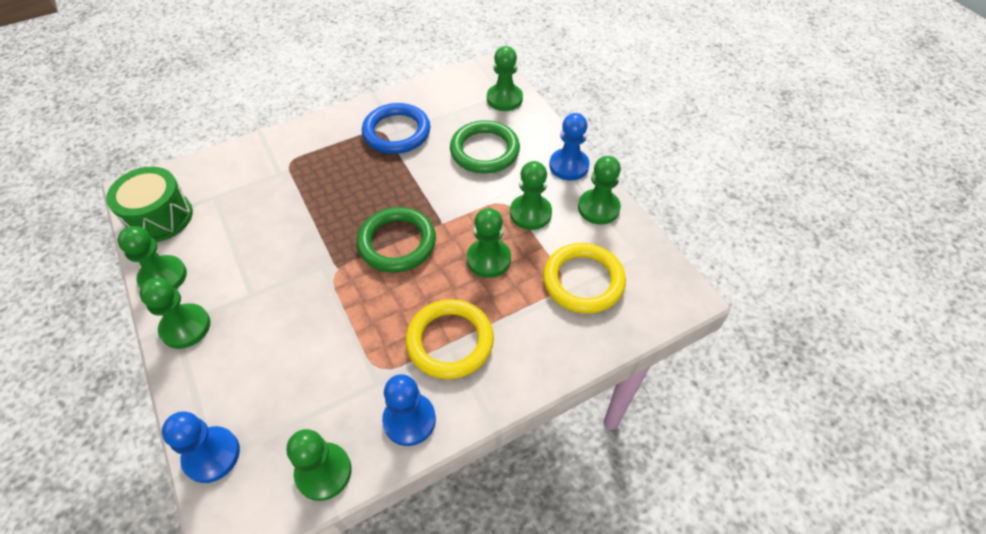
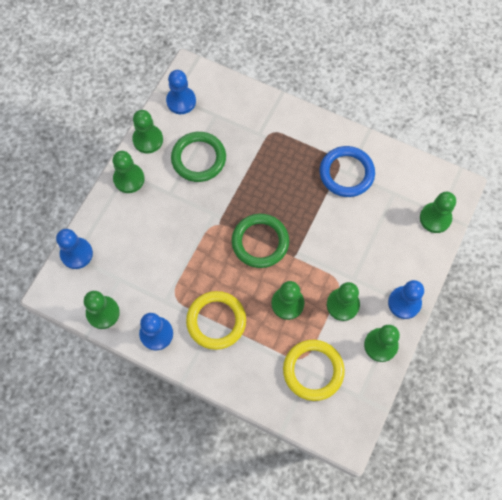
camera: 55 degrees right, 15 degrees up
green drum [106,167,193,242] -> blue pawn [166,70,196,114]
green ring [450,120,520,174] -> green ring moved to [171,132,226,182]

